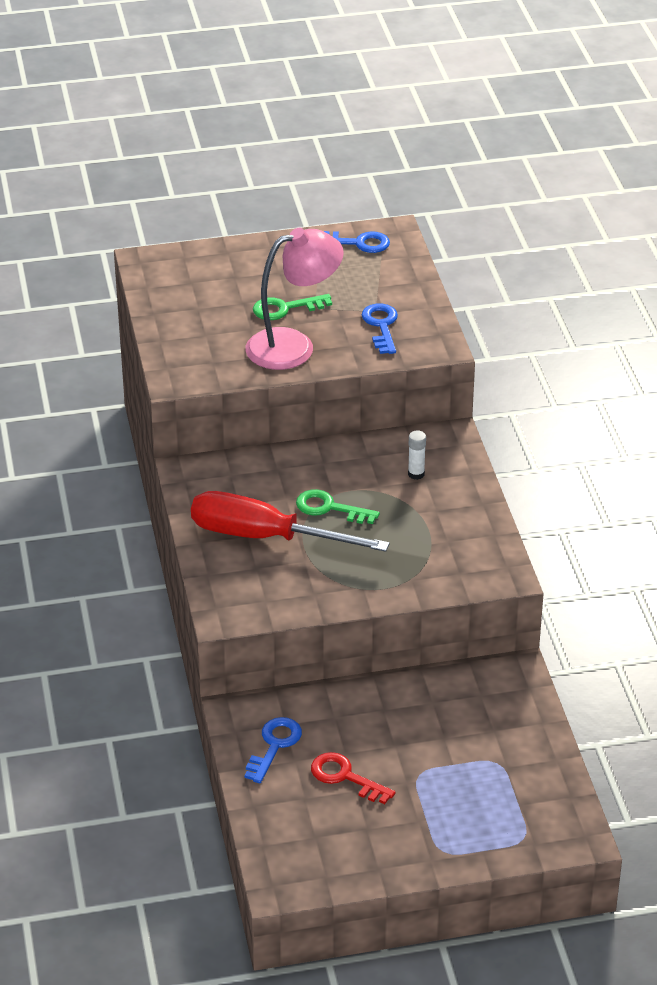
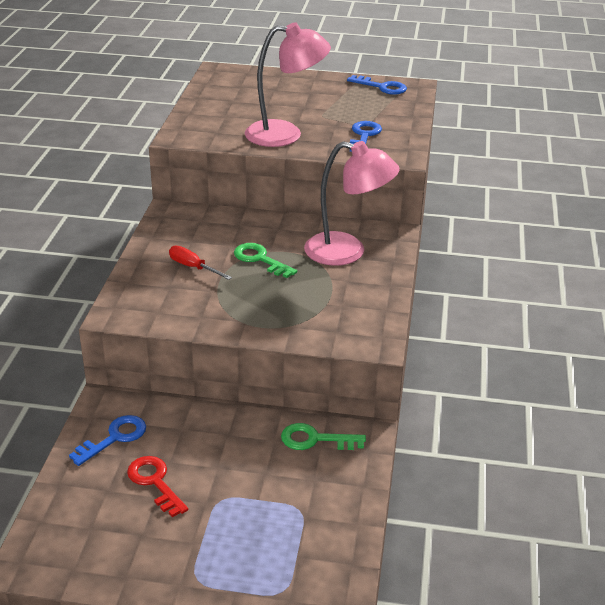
camera: 20 degrees right, 5 degrees down
red screwdriver [191,491,390,552] -> red screwdriver [169,246,232,280], size x0.45
green key [253,294,332,320] -> green key moved to [281,423,366,450]
white glue stick [408,430,426,480] -> pink lamp [304,141,400,266]

